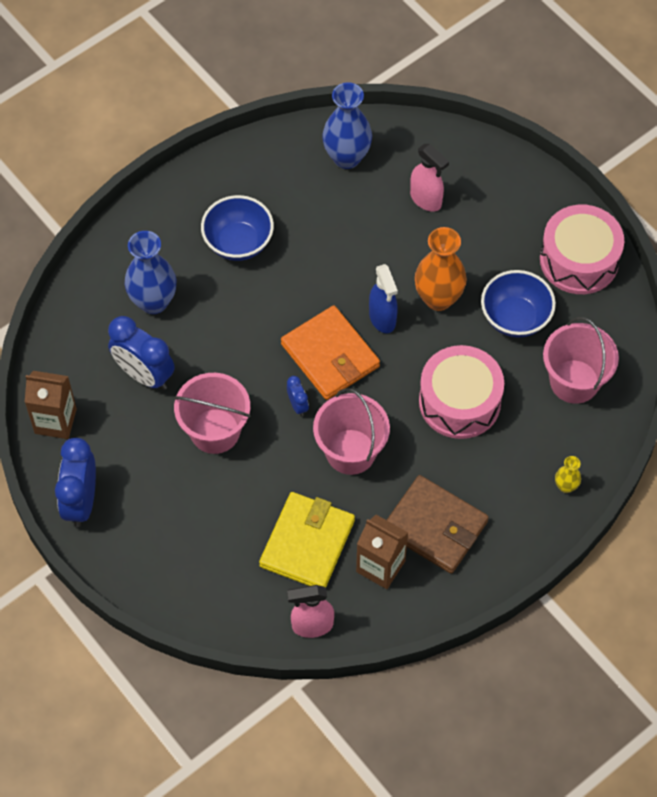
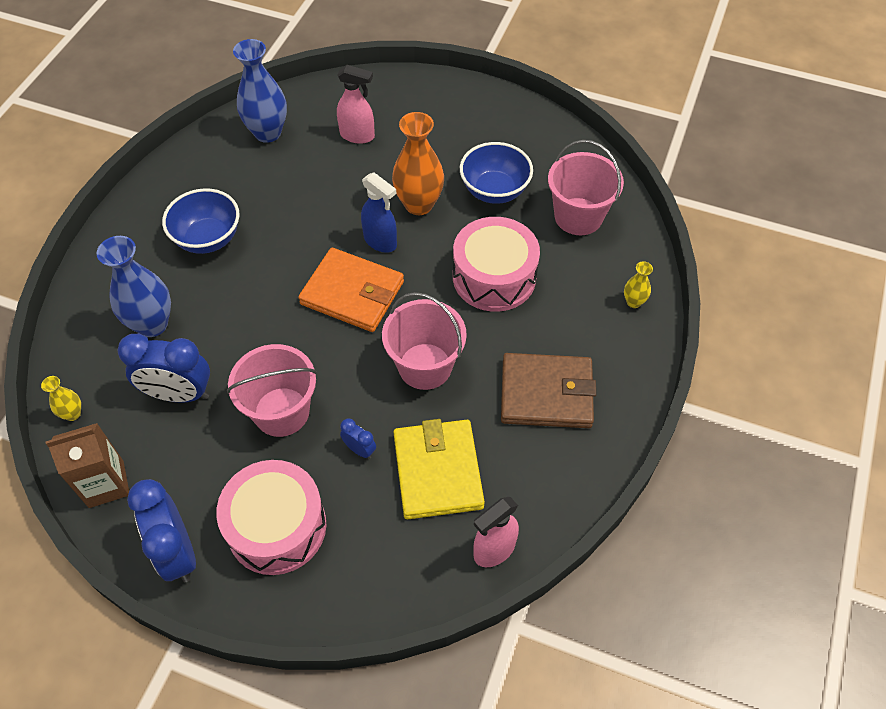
camera: 30 degrees left, 5 degrees down
blue clock [287,376,309,416] -> blue clock moved to [340,418,376,459]
brown carton [356,515,408,589] -> none
pink drum [540,205,624,294] -> pink drum moved to [216,460,326,575]
none -> yellow vase [41,376,81,421]

